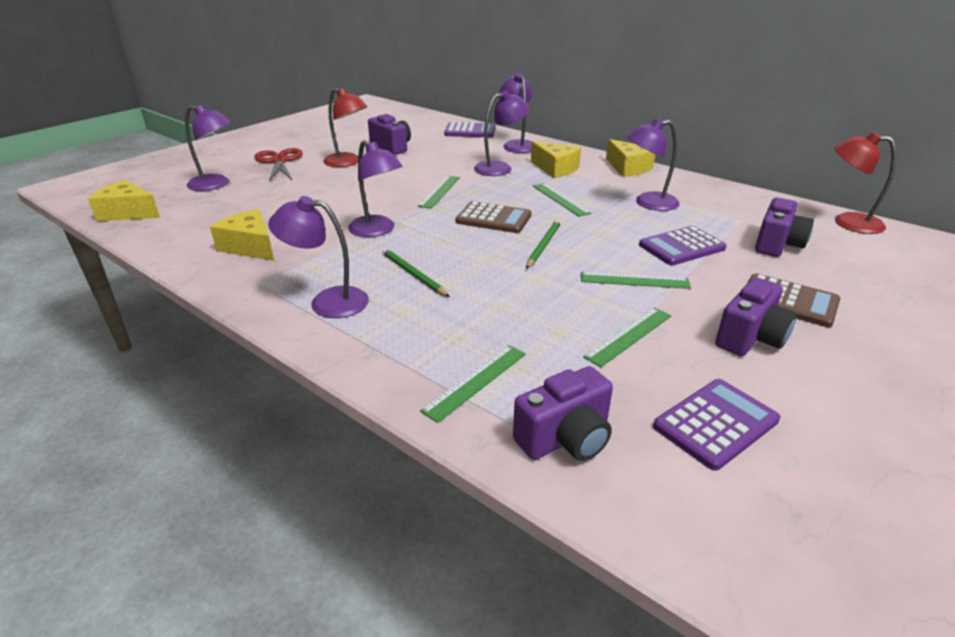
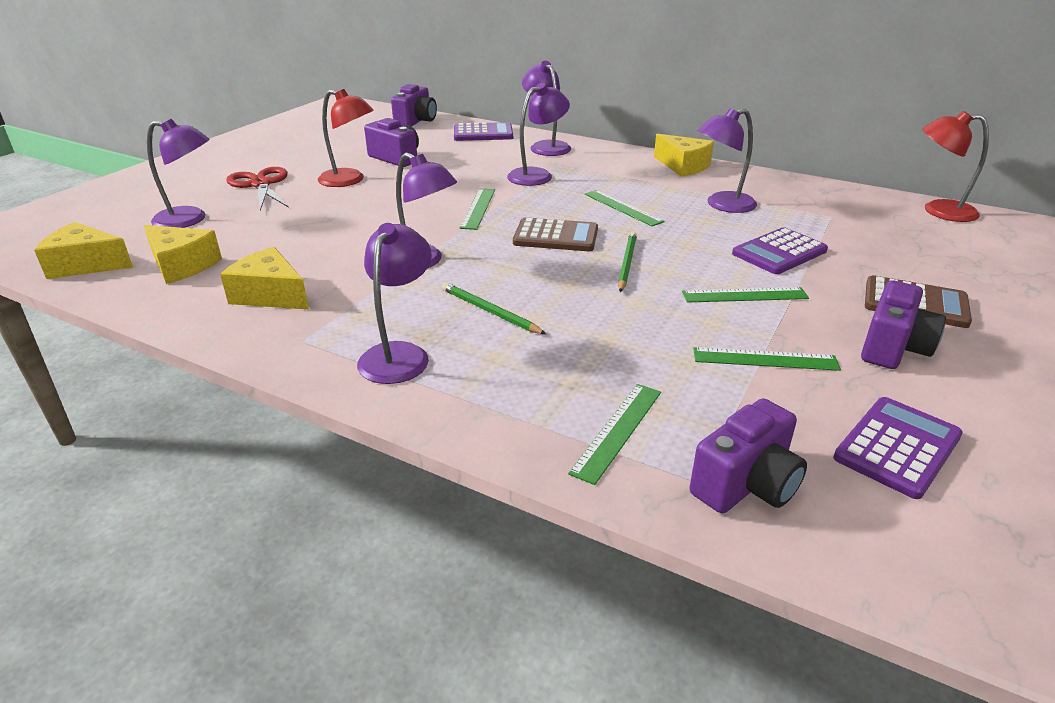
camera: 10 degrees left, 0 degrees up
purple lamp [268,196,369,318] -> purple lamp turned 105 degrees clockwise [357,223,432,384]
yellow cheese [531,141,581,178] -> yellow cheese moved to [144,225,222,284]
green ruler [583,308,671,367] -> green ruler turned 60 degrees clockwise [693,347,841,371]
purple camera [755,198,814,257] -> purple camera moved to [391,84,437,126]

